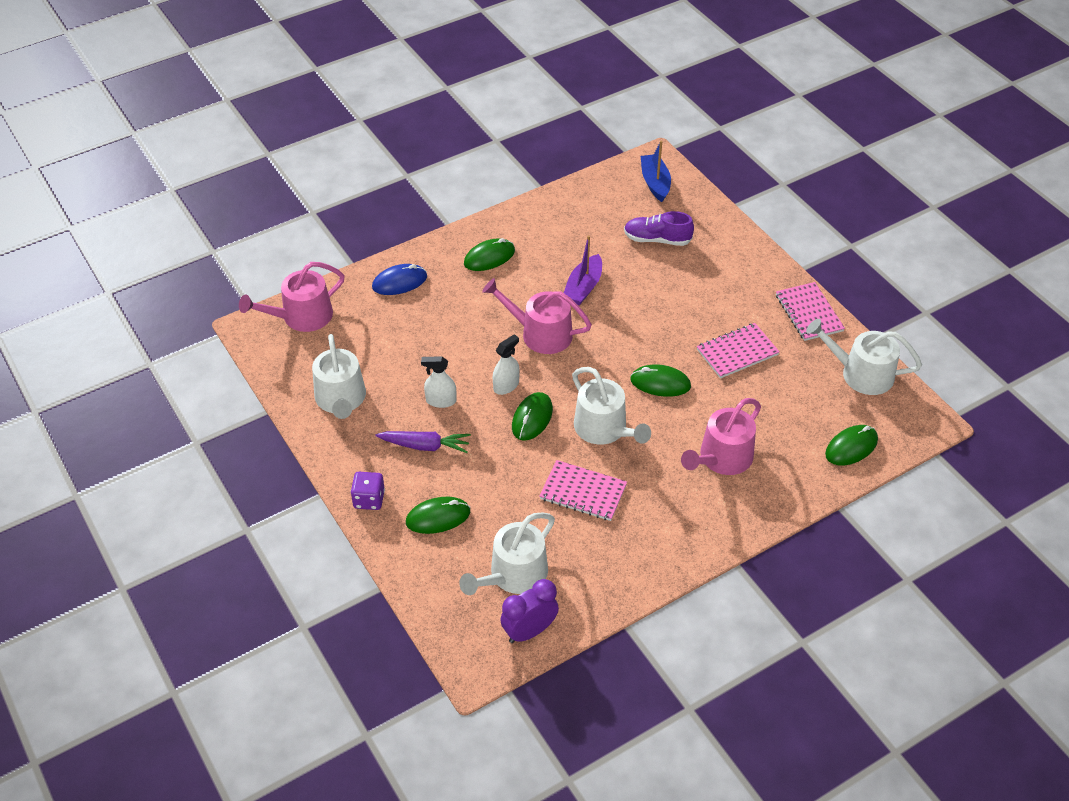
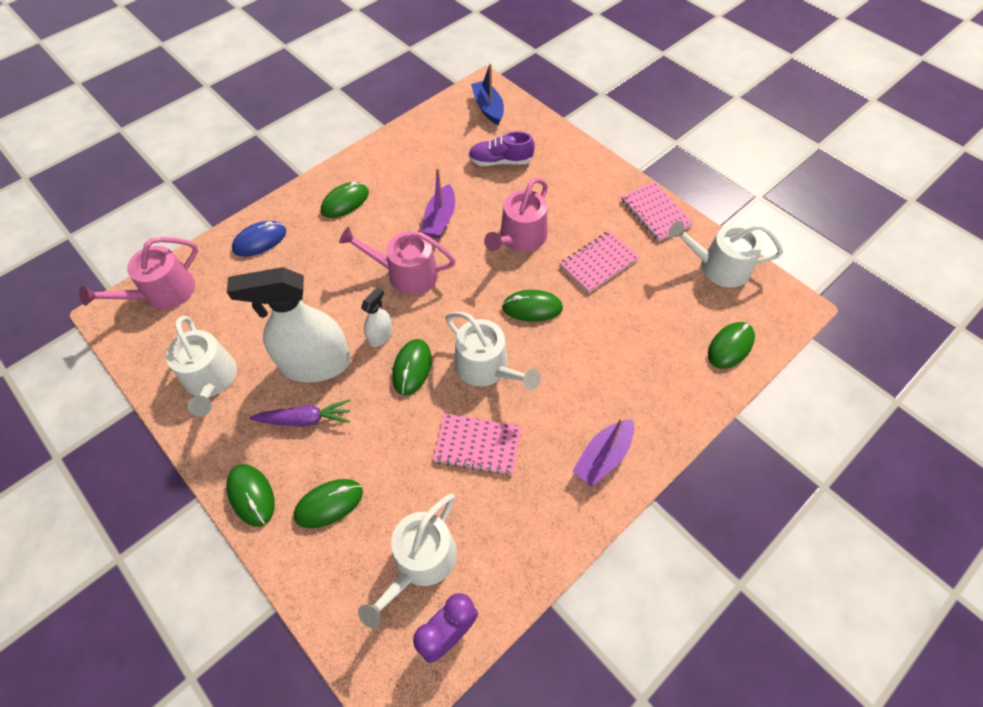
camera: 10 degrees left, 10 degrees up
purple dice [351,472,385,510] -> green mouse [226,464,275,527]
white spray bottle [421,356,456,408] -> white spray bottle [227,267,351,382], size x2.23
pink watering can [681,398,761,475] -> pink watering can moved to [484,177,548,252]
none -> purple boat [572,418,634,487]

